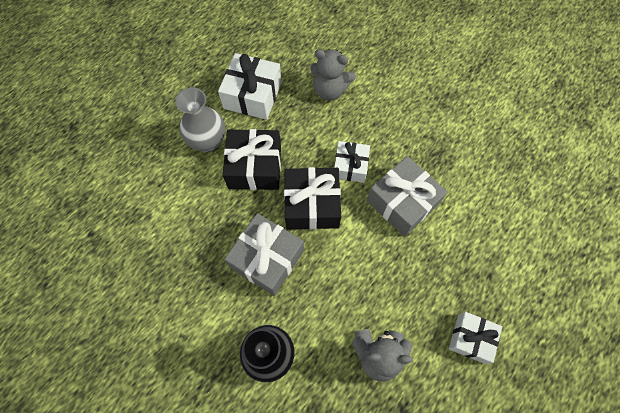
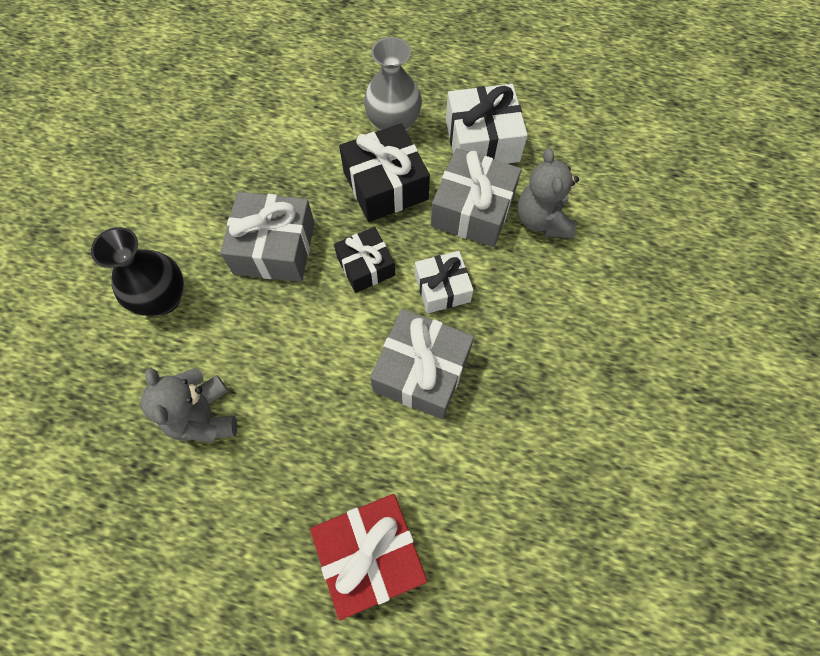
camera: 65 degrees right, 0 degrees up
black gift [284,167,341,230] -> black gift [334,227,395,293], size x0.64
white gift [449,312,502,364] -> none
none -> red gift [310,494,427,620]
none -> grey gift [431,148,522,247]

